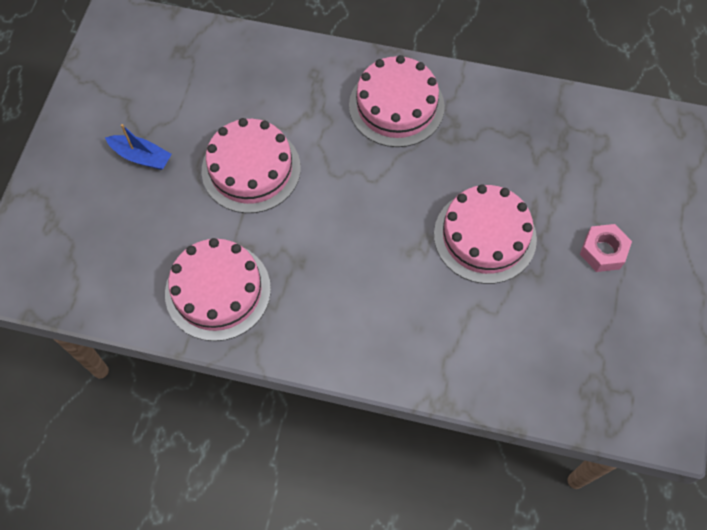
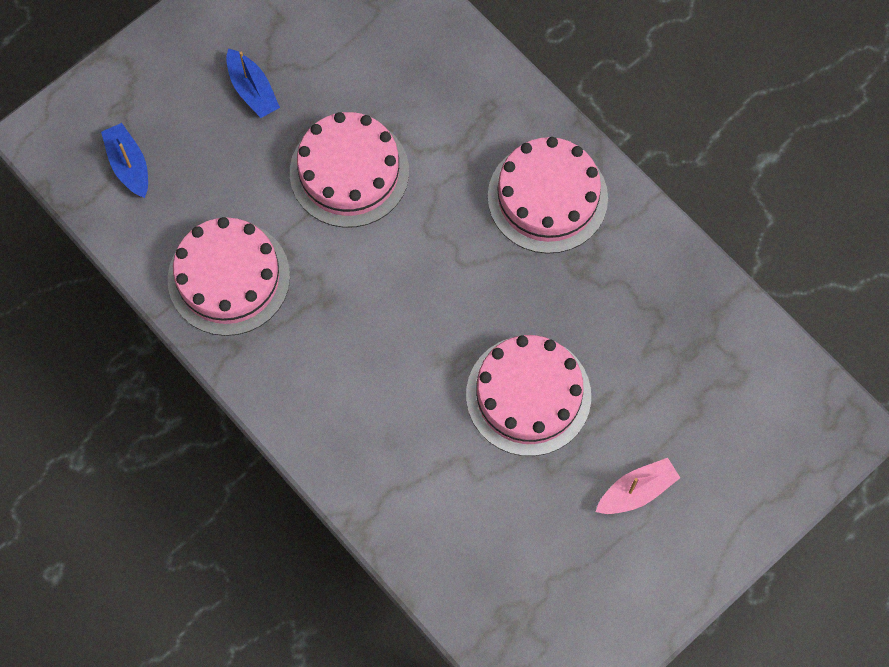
camera: 35 degrees right, 5 degrees up
pink nut [580,224,632,272] -> pink boat [596,458,680,514]
none -> blue boat [101,123,148,198]

